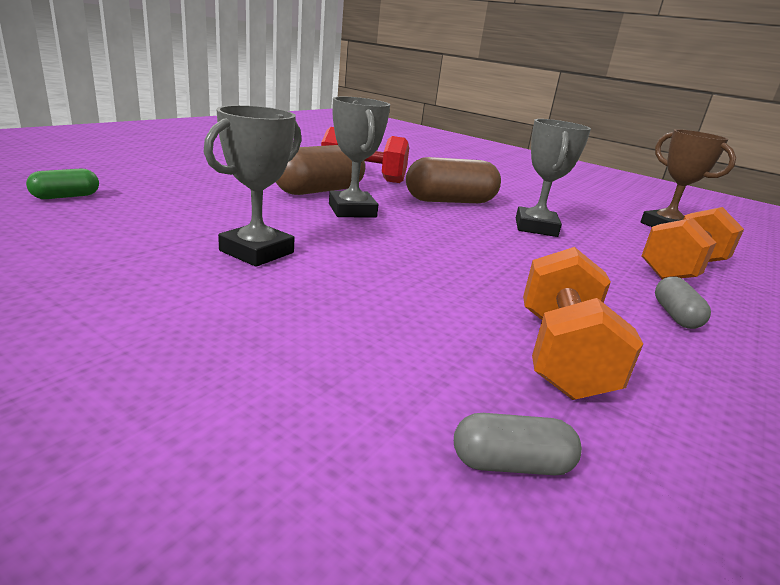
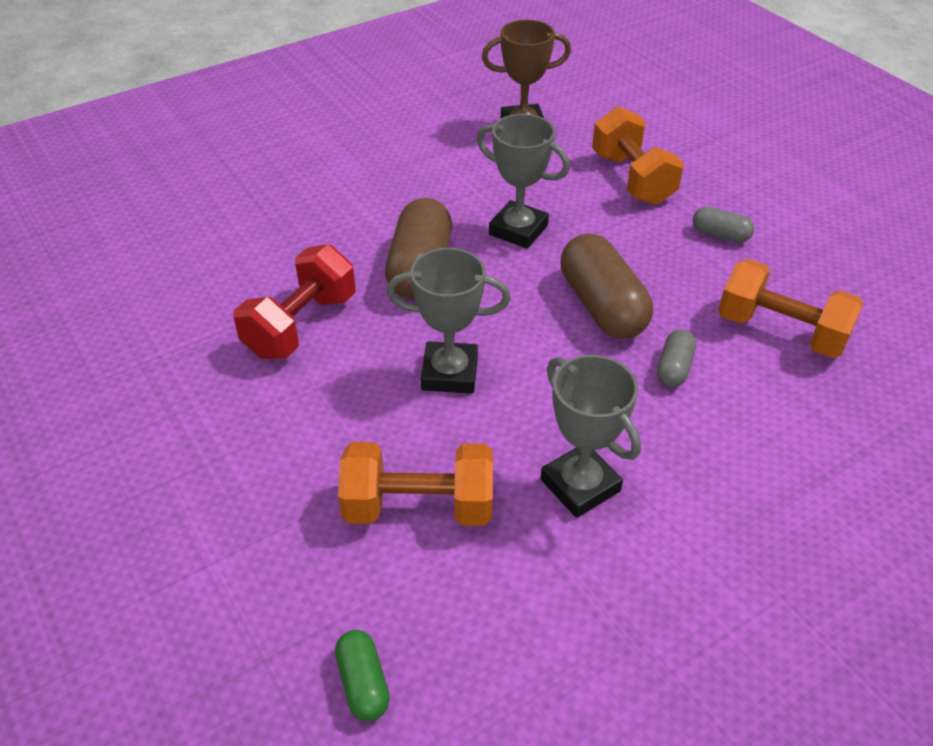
camera: 65 degrees left, 20 degrees up
brown capsule [276,145,365,195] -> brown capsule moved to [560,233,653,339]
grey capsule [454,413,582,475] -> grey capsule moved to [657,329,696,387]
none -> orange dumbbell [338,442,493,526]

